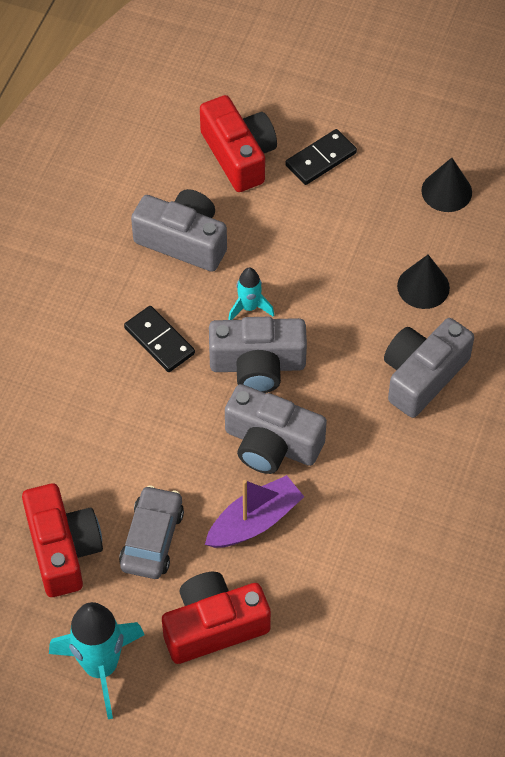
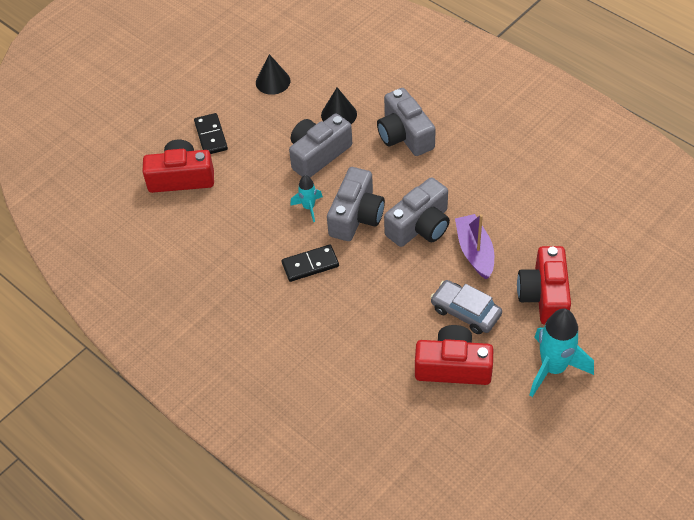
camera: 65 degrees left, 5 degrees down
grey camera [131,189,227,272] -> grey camera moved to [289,114,352,177]

